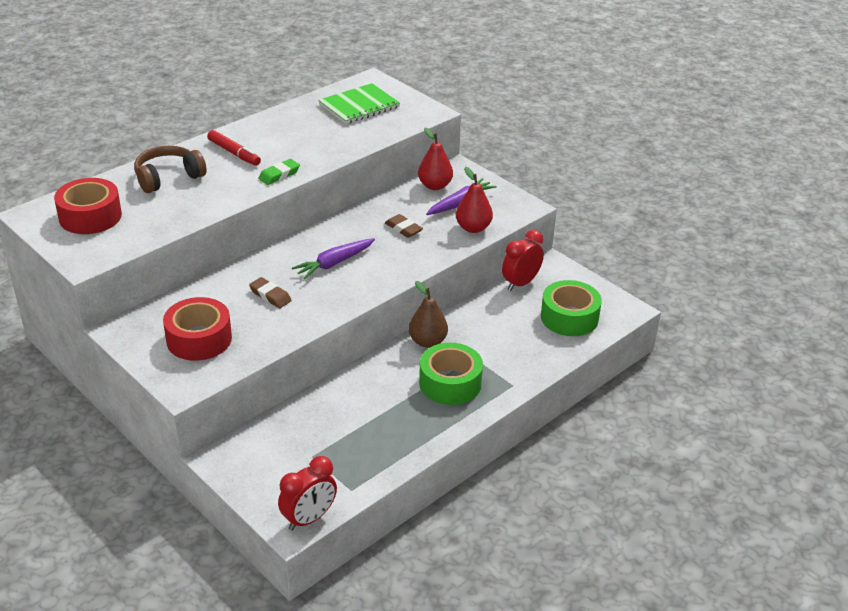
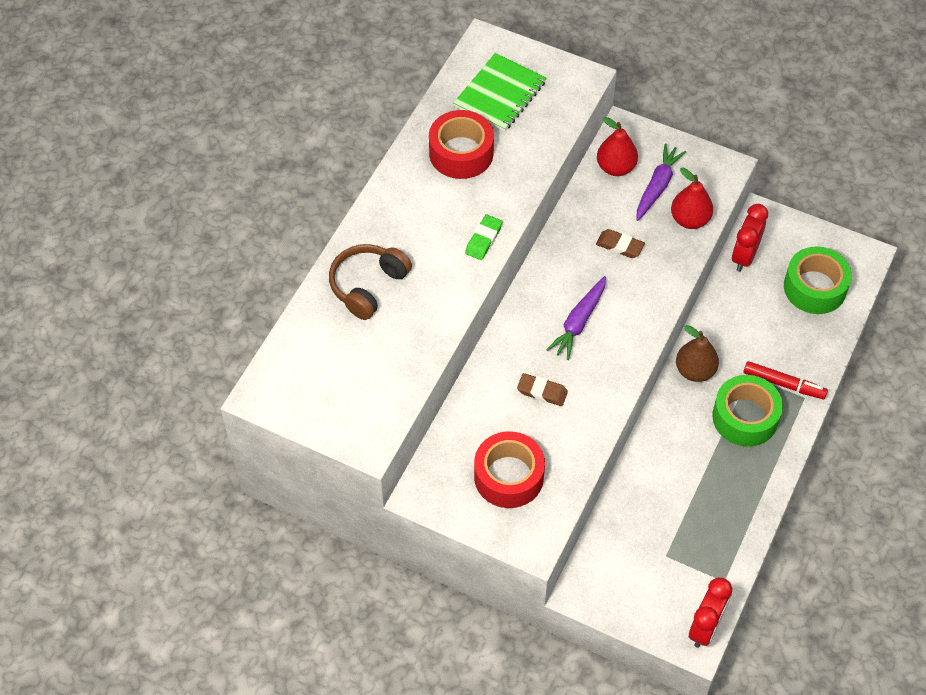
camera: 20 degrees left, 20 degrees up
red tape [54,178,122,234] -> red tape moved to [429,110,494,179]
red marker [207,130,261,166] -> red marker moved to [743,361,828,399]

